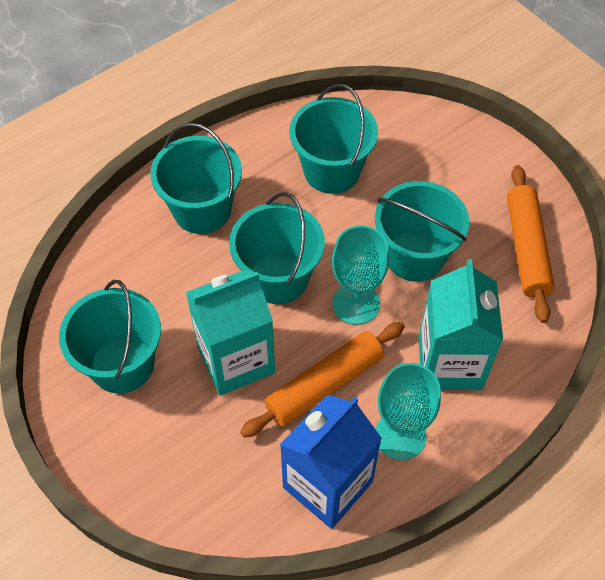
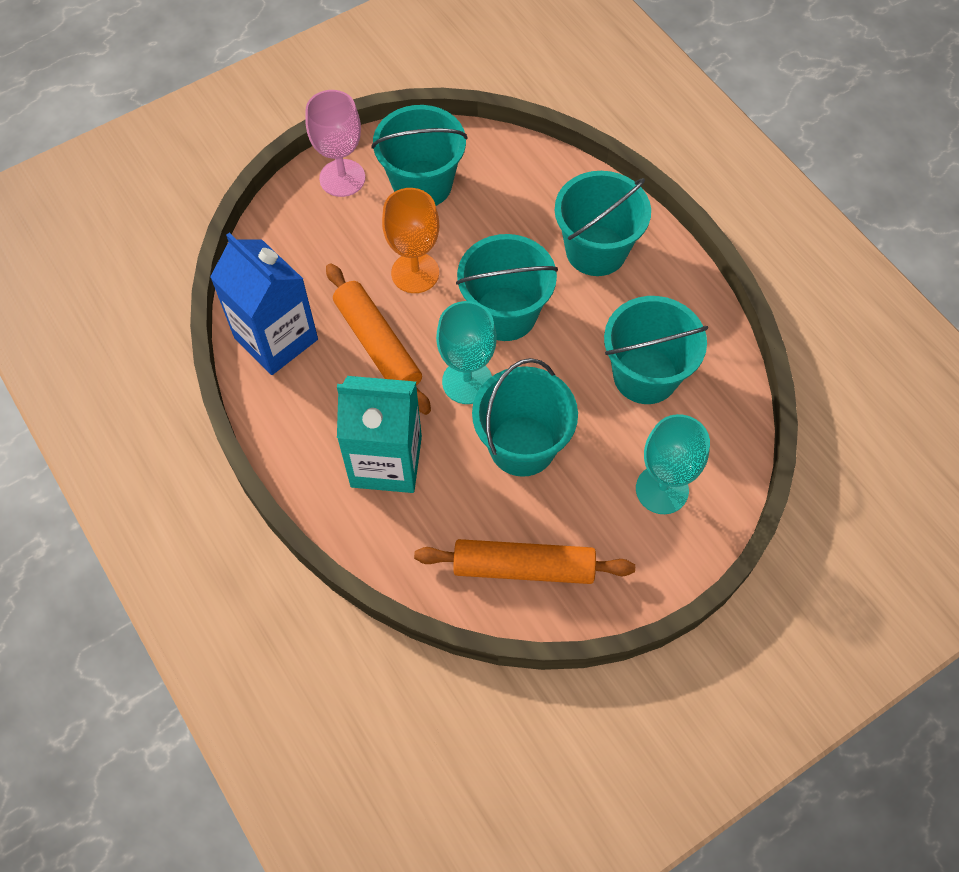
camera: 95 degrees right, 5 degrees up
turquoise carton [186,269,275,395] -> orange goblet [382,188,439,293]
turquoise goblet [376,363,441,460] -> turquoise goblet moved to [636,414,710,514]
none -> pink goblet [305,90,365,197]

